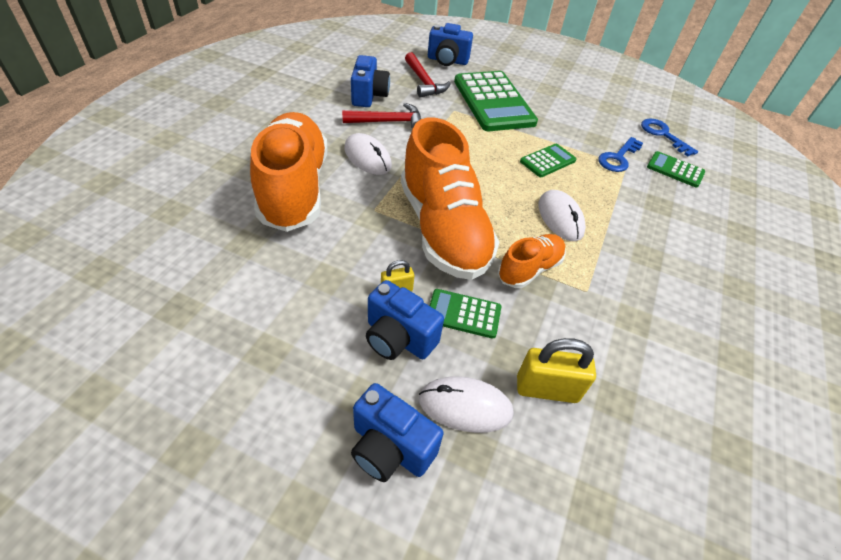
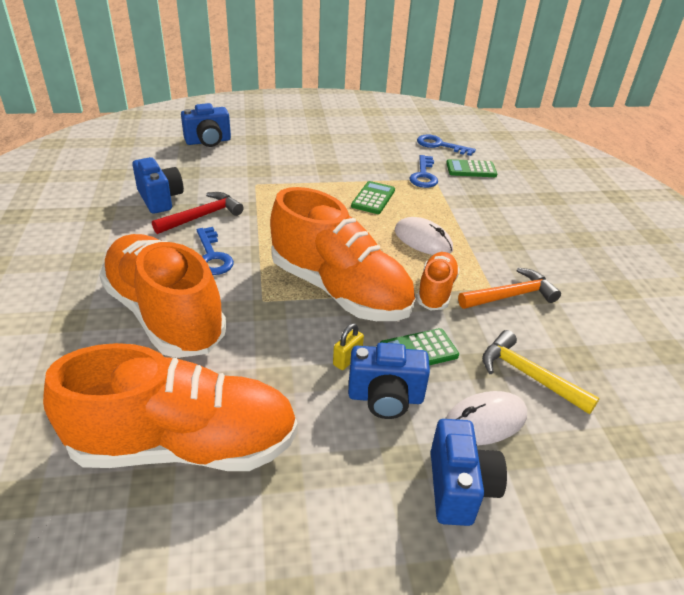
camera: 30 degrees left, 10 degrees down
white mouse [344,133,392,175] -> blue key [197,227,234,275]
blue camera [351,383,444,482] -> blue camera turned 90 degrees counterclockwise [431,419,507,526]
red hammer [405,52,451,98] -> none
green calculator [454,71,538,131] -> none
yellow padlock [517,338,596,403] -> yellow hammer [482,330,600,414]
none -> orange shoe [43,343,298,471]
none -> orange hammer [458,268,561,309]

